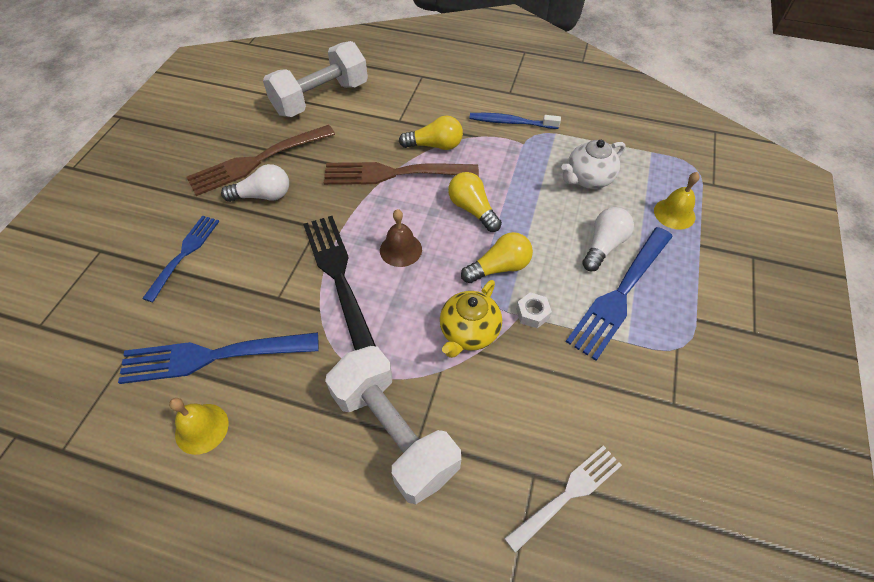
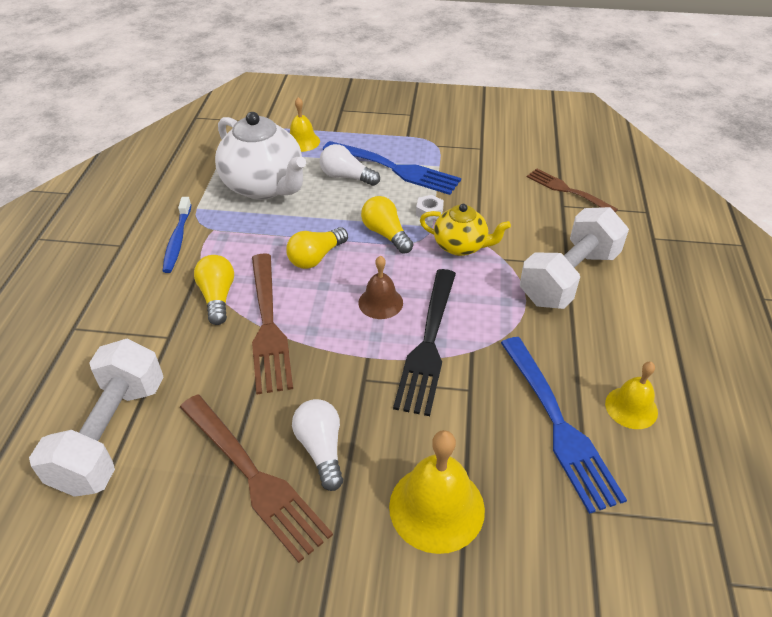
camera: 100 degrees left, 10 degrees down
blue fork [142,216,220,302] -> yellow bell [389,430,485,554]
white dumbbell [263,41,368,117] -> white dumbbell turned 60 degrees clockwise [29,339,164,497]
black fork [303,216,376,350] -> black fork turned 45 degrees counterclockwise [393,269,456,416]
white fork [504,445,622,553] -> brown fork [527,168,618,212]
white teapot [561,140,625,189] -> white teapot [215,112,306,200], size x1.72

